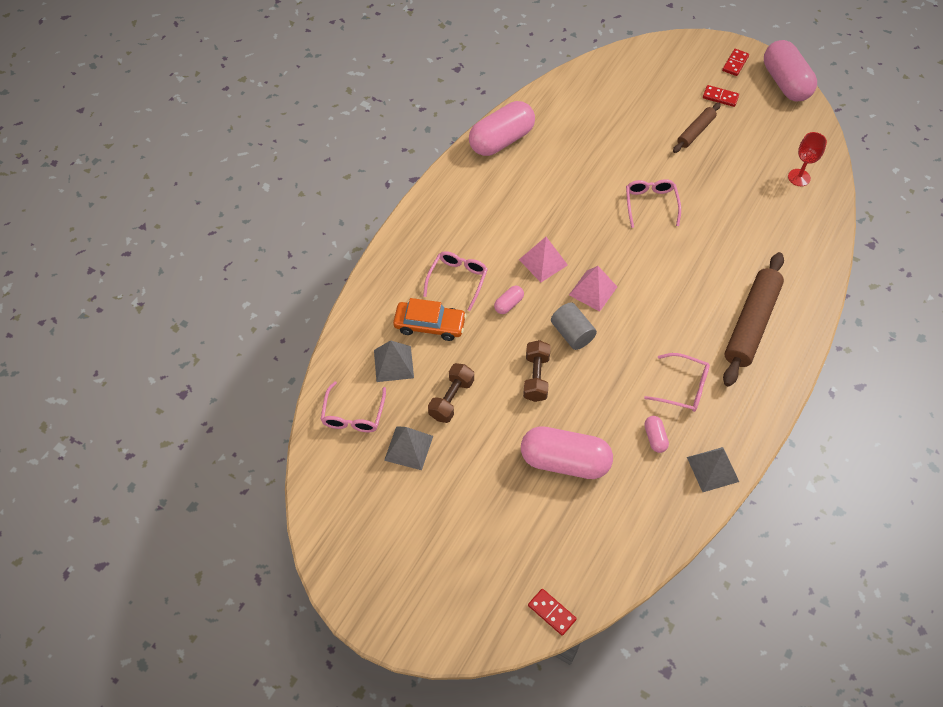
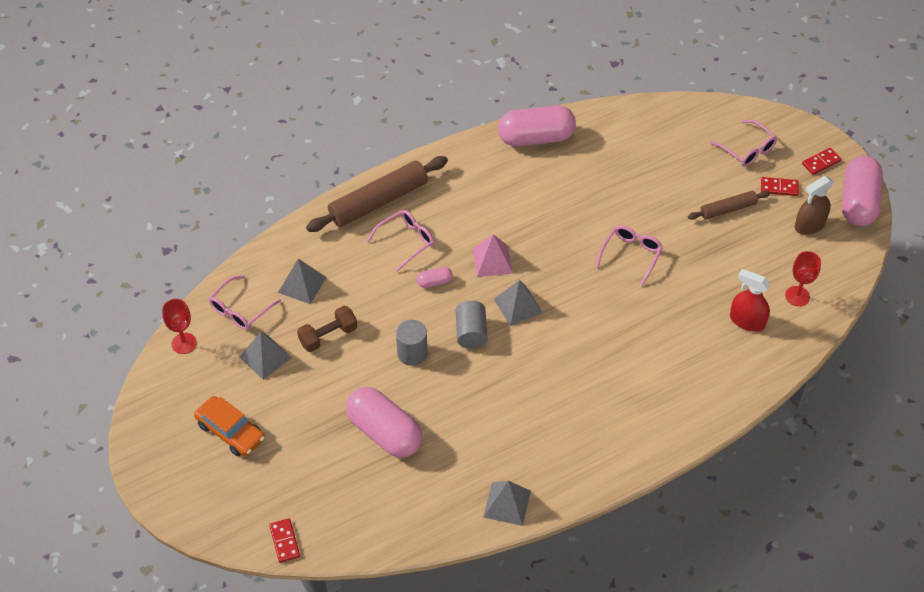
camera: 30 degrees right, 5 degrees down
orange car [393,298,467,341] -> orange car moved to [194,396,265,457]
brown dumbbell [523,340,551,402] -> grey cylinder [396,320,427,366]
pink pyramid [569,266,617,312] -> grey pyramid [494,280,543,326]
pink glasses [644,353,710,412] -> pink glasses moved to [710,120,777,167]
pink capsule [644,416,669,453] -> none
red domino [703,85,739,107] -> red domino turned 45 degrees counterclockwise [761,177,799,196]
brown rolling pin [723,252,784,387] -> brown rolling pin moved to [306,156,448,232]
none -> red goblet [162,299,197,354]
none -> red spray bottle [730,269,770,332]
none -> brown spray bottle [795,176,834,235]

